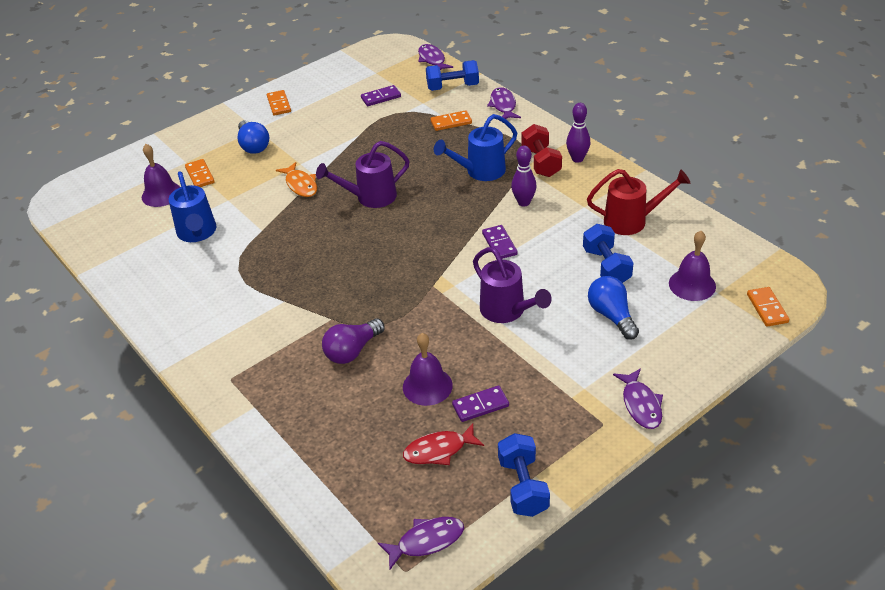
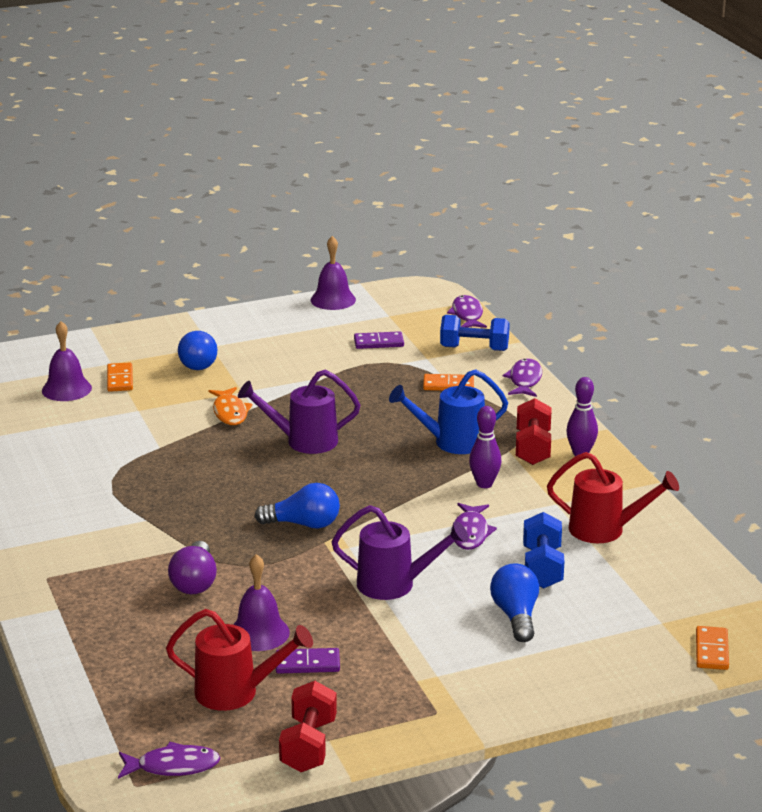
camera: 15 degrees right, 15 degrees down
blue watering can [169,171,216,242] -> none
orange domino [267,90,291,116] -> none
purple light bulb [322,318,385,364] -> purple light bulb turned 60 degrees counterclockwise [168,541,217,594]
red fish [403,423,484,465] -> red watering can [166,609,313,711]
purple watering can [473,247,552,323] -> purple watering can turned 60 degrees counterclockwise [332,505,469,600]
purple domino [482,225,518,259] -> none
blue dumbbell [498,433,550,517] -> red dumbbell [279,681,337,772]
purple fish [613,368,663,429] -> purple fish moved to [451,503,497,550]
purple bell [669,231,716,301] -> purple bell moved to [311,236,356,310]
none -> blue light bulb [254,483,340,528]

